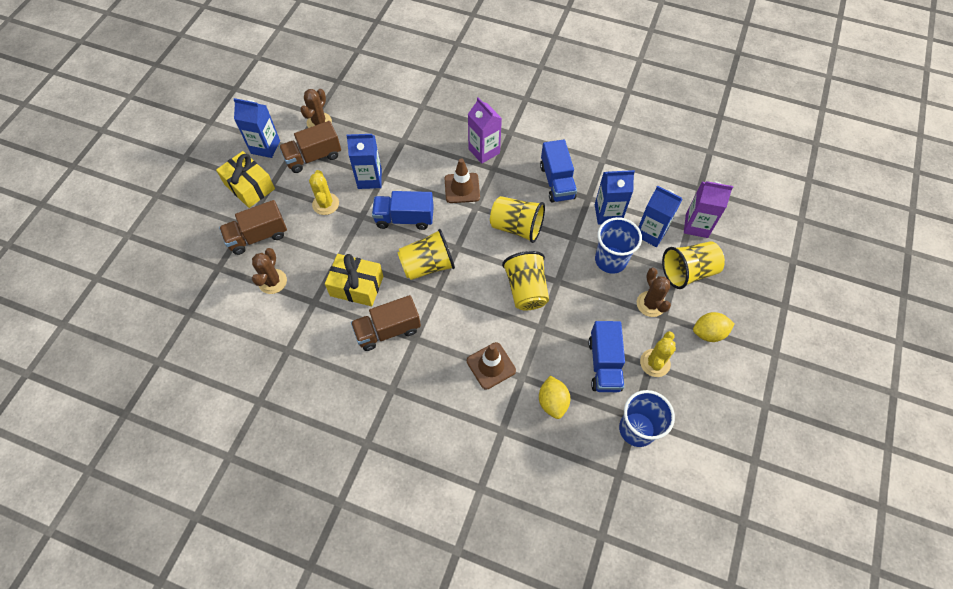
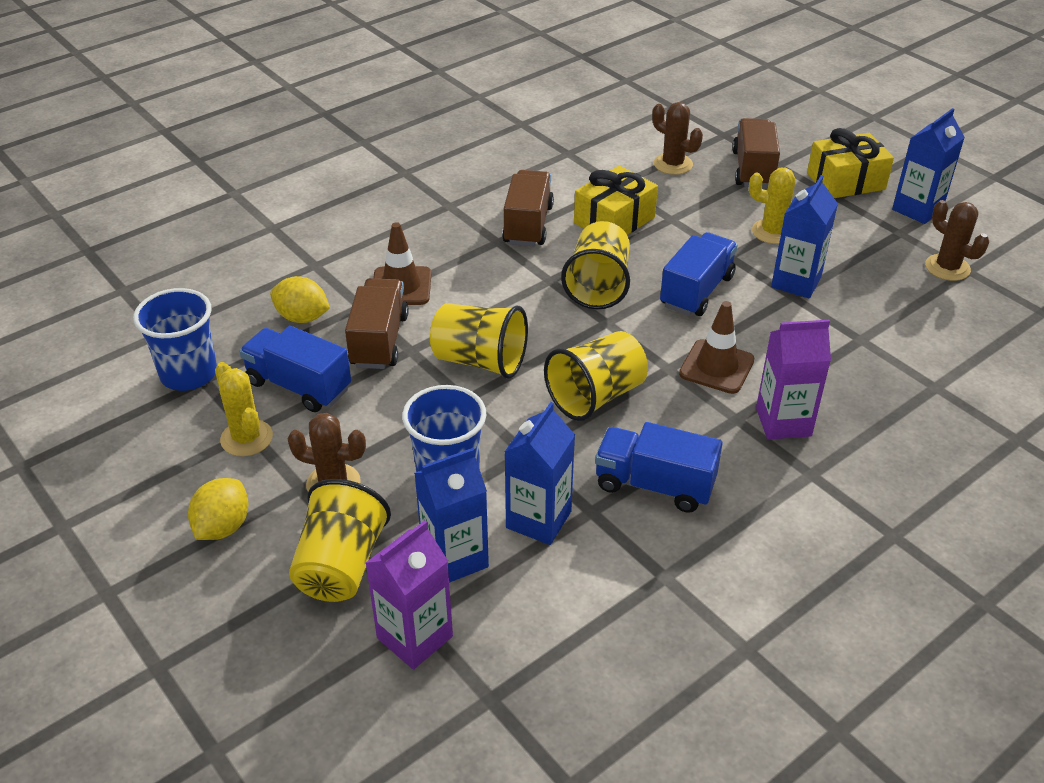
camera: 120 degrees right, 20 degrees down
brown truck [279,121,341,173] -> brown truck moved to [345,278,409,369]

